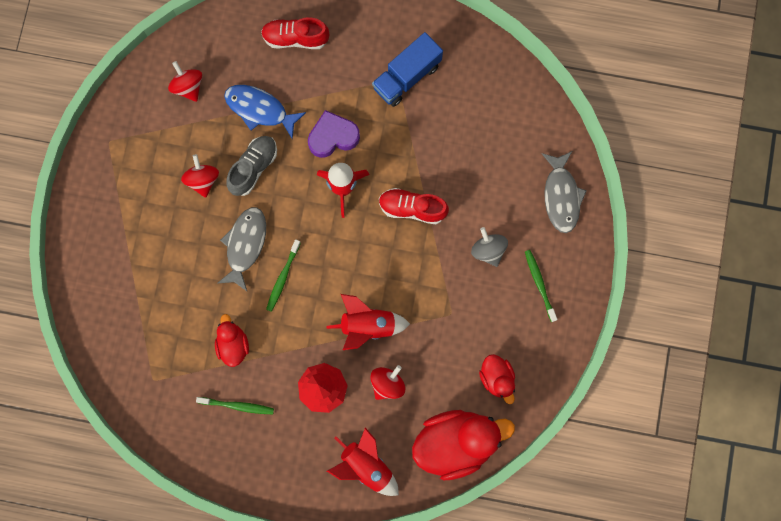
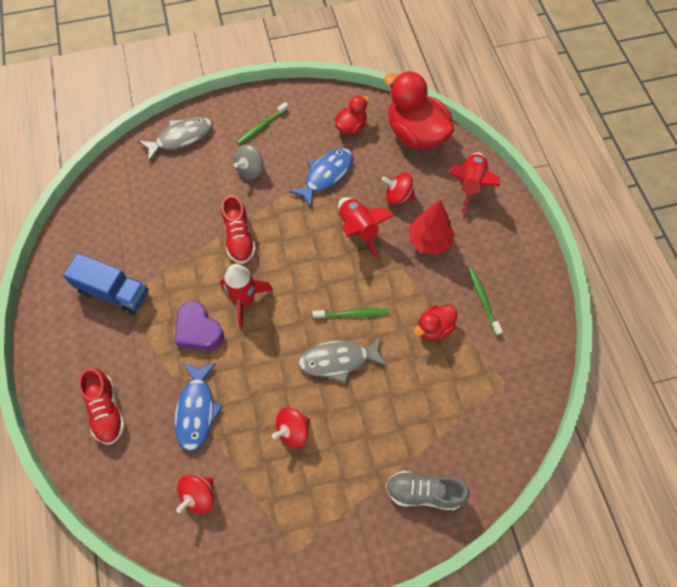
camera: 115 degrees left, 15 degrees down
grey shoe [226,136,277,196] -> grey shoe moved to [386,471,469,510]
none -> blue fish [289,148,353,207]

